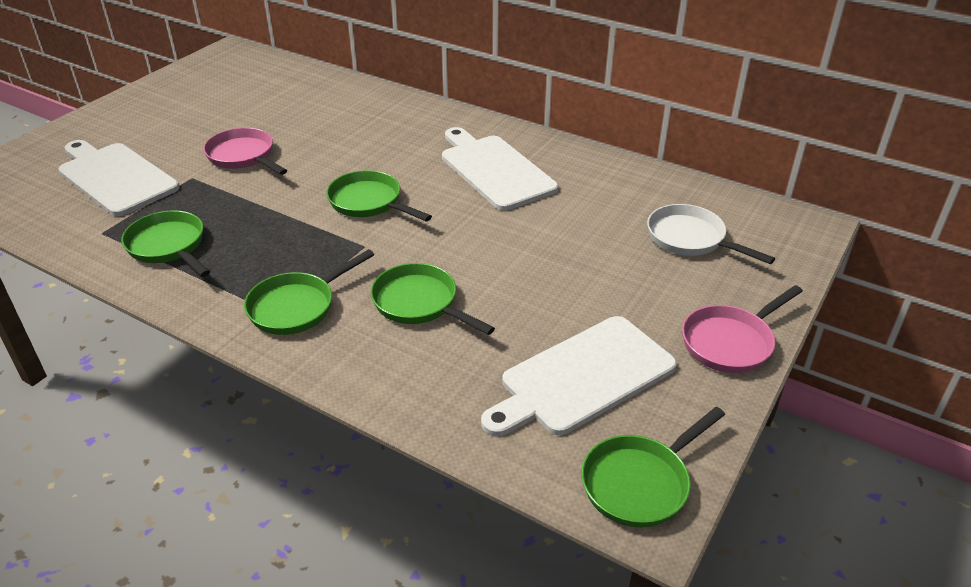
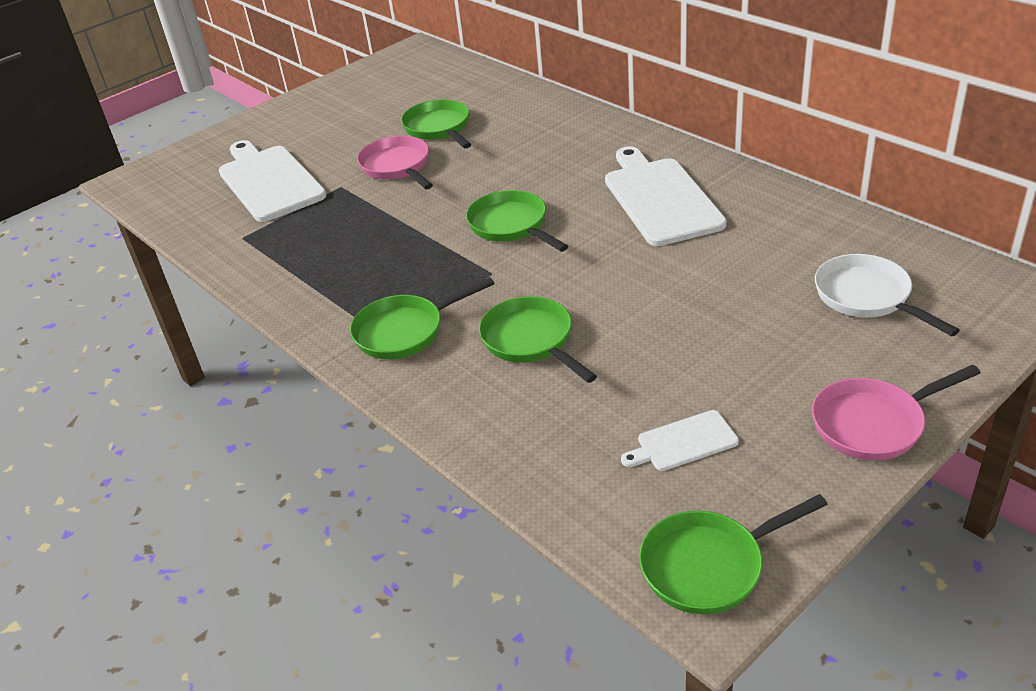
camera: 20 degrees right, 0 degrees up
green pan [121,210,210,277] -> green pan moved to [401,99,471,149]
white cutting board [481,316,677,436] -> white cutting board [621,410,739,471], size x0.49

